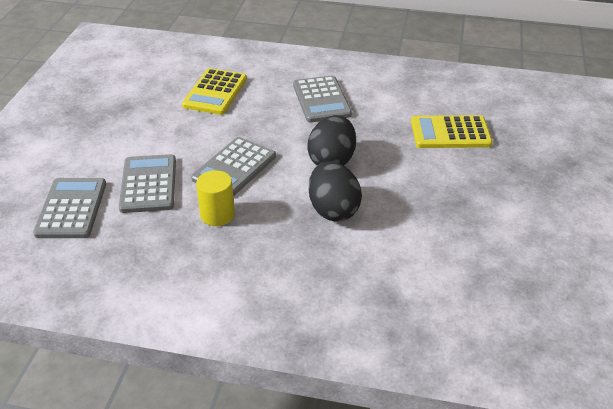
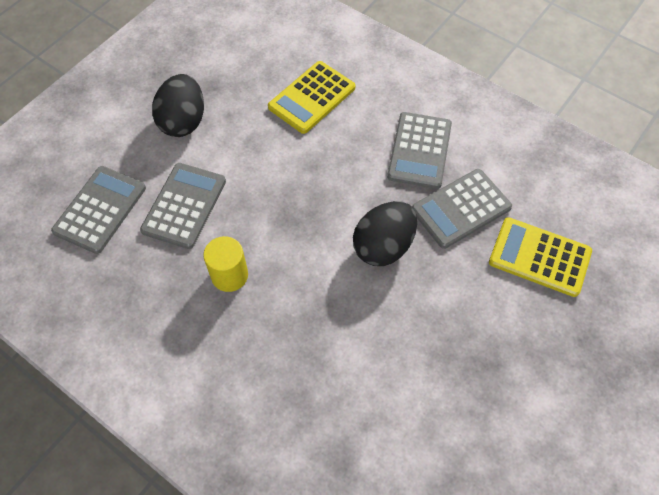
camera: 25 degrees right, 20 degrees up
grey calculator [191,137,276,196] -> grey calculator moved to [412,169,512,249]
black egg [309,161,362,221] -> black egg moved to [152,74,204,137]

